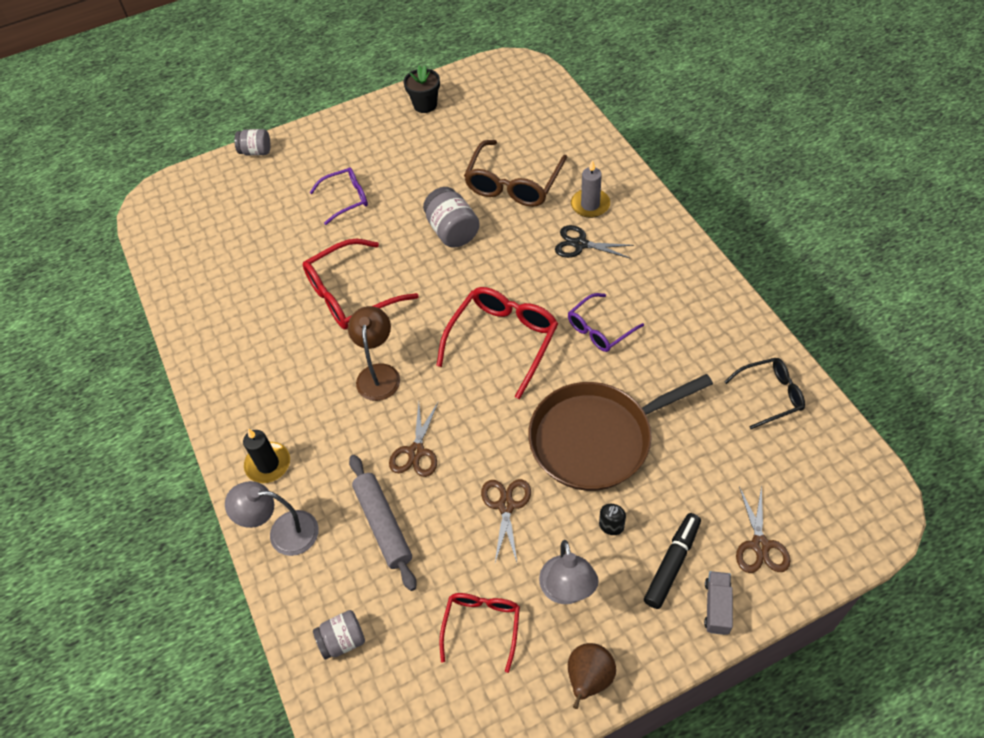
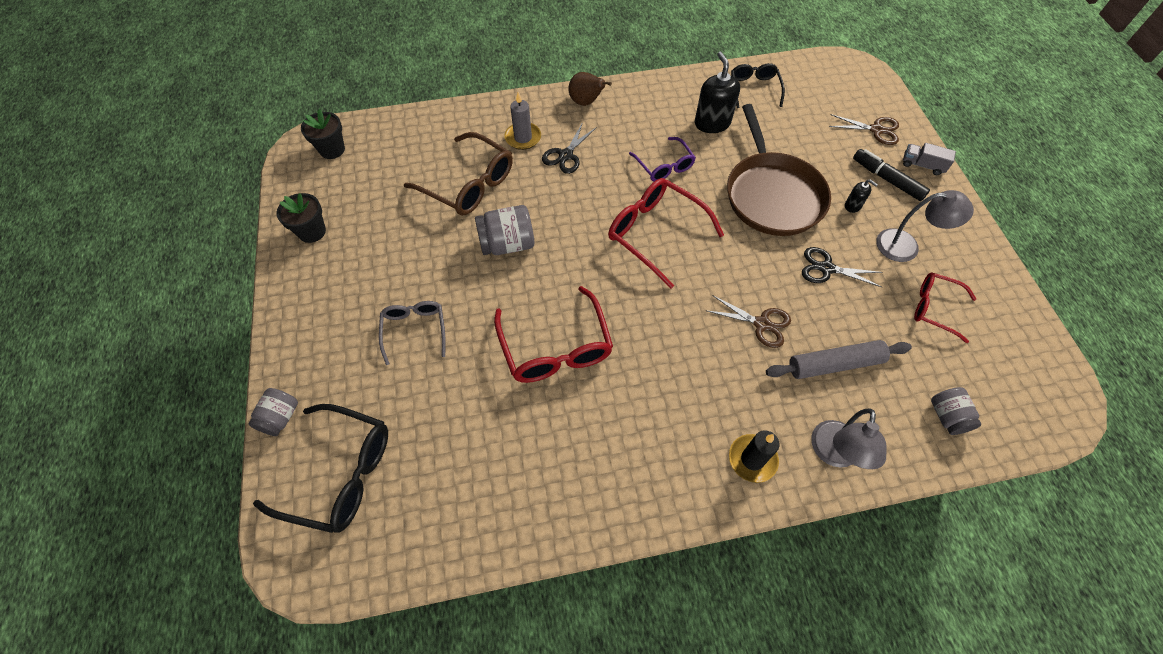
camera: 80 degrees left, 5 degrees up
purple glasses [309,168,368,225] -> grey glasses [379,301,446,365]
brown lamp [348,306,400,401] -> none
brown scissors [481,479,531,562] -> black scissors [802,247,883,287]
brown pear [568,643,616,709] -> brown pear moved to [568,72,612,106]
none -> black glasses [253,404,388,533]
none -> black flower pot [301,109,345,159]
none -> black soap dispenser [695,52,740,133]

